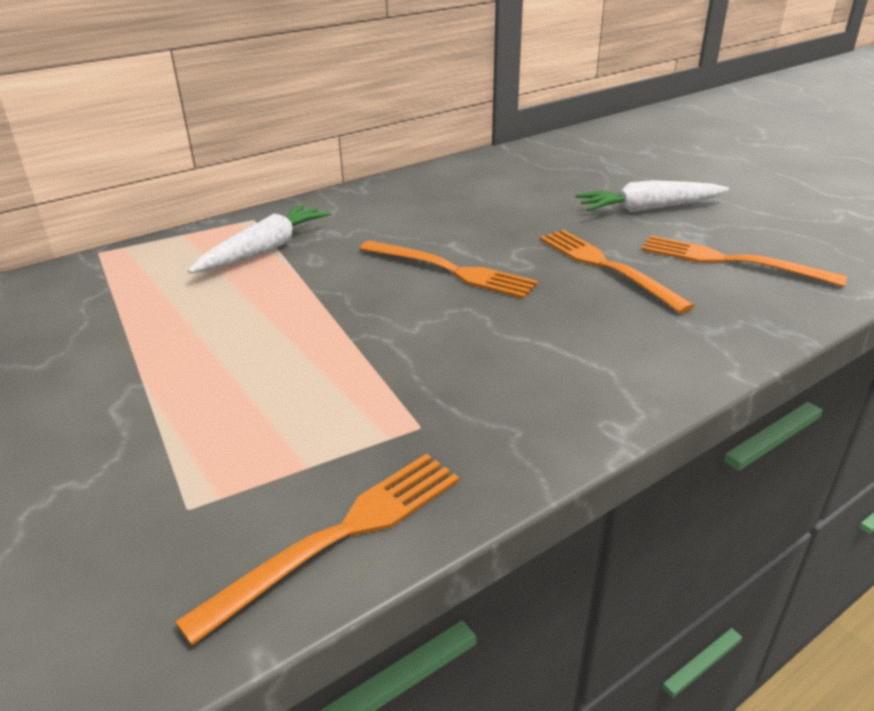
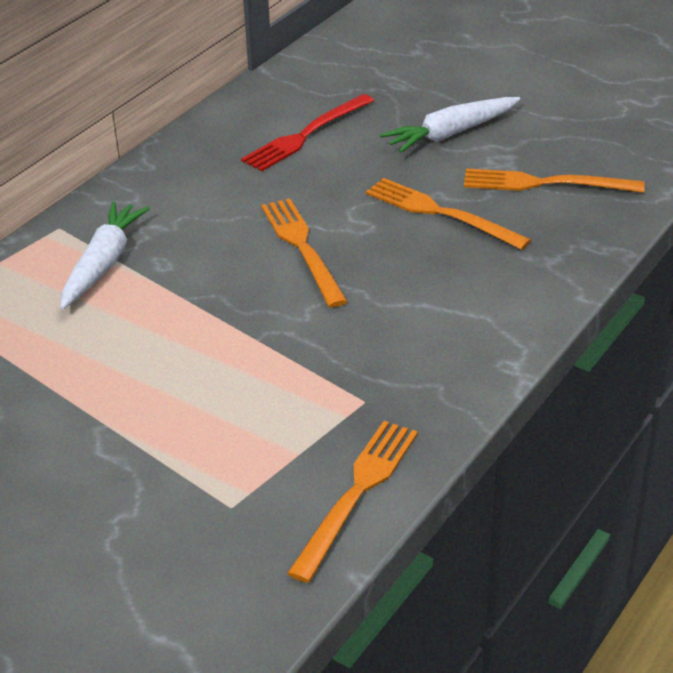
camera: 20 degrees left, 5 degrees up
orange fork [360,241,538,299] -> orange fork turned 120 degrees counterclockwise [261,199,348,308]
none -> red fork [241,94,374,172]

